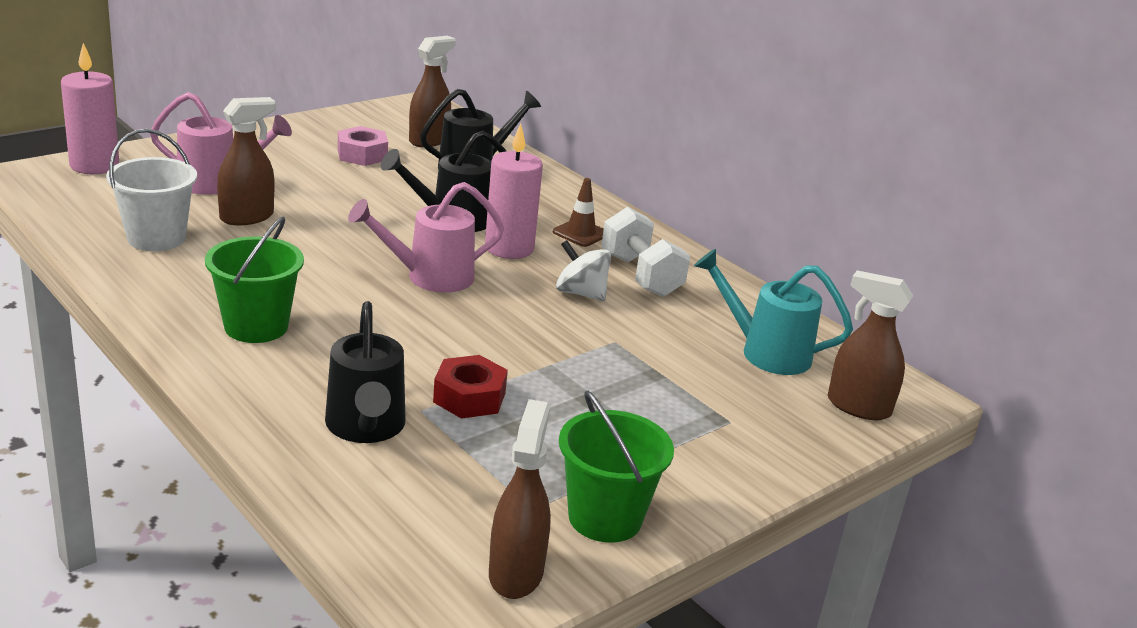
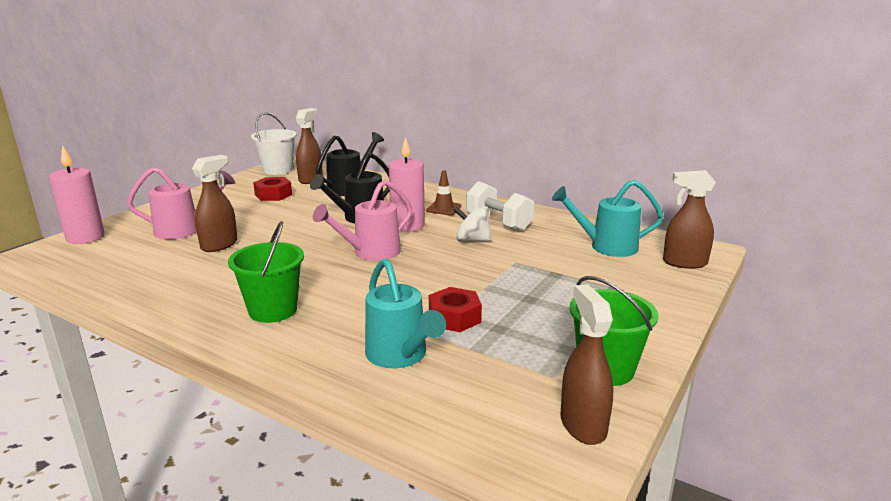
camera: 15 degrees left, 5 degrees down
white bucket [106,129,197,251] -> white bucket moved to [251,112,297,175]
black watering can [325,301,405,443] -> turquoise watering can [365,258,446,368]
pink nut [338,126,388,166] -> red nut [253,177,292,201]

